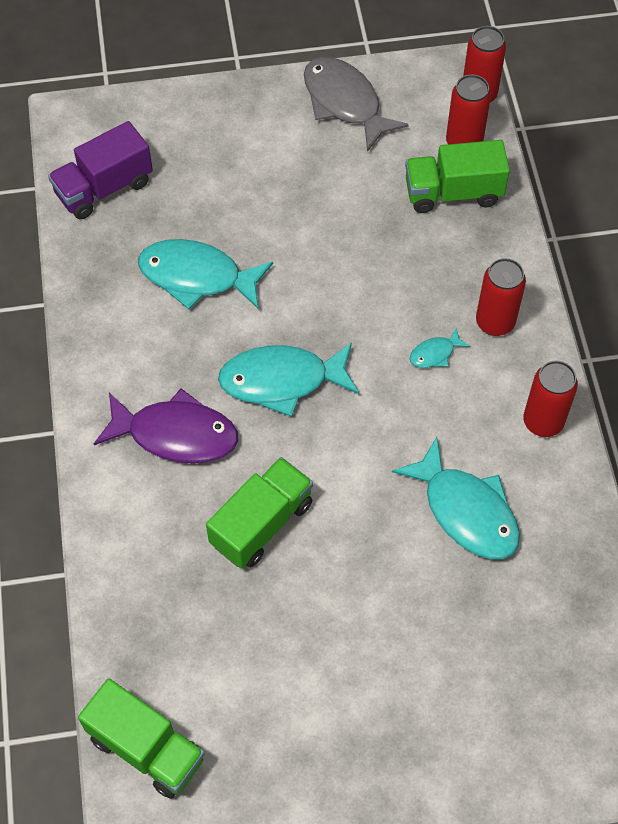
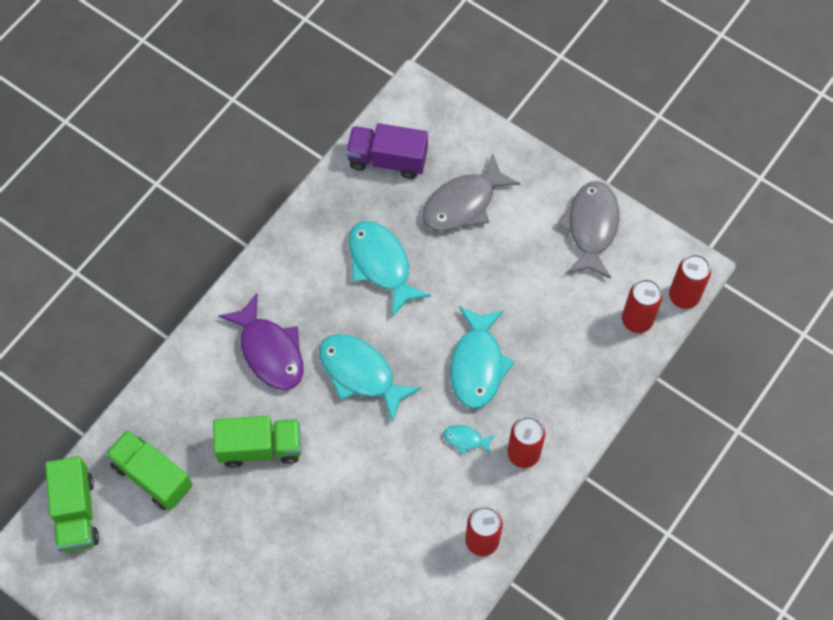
camera: 45 degrees right, 5 degrees up
turquoise fish [392,437,520,559] -> turquoise fish moved to [450,306,515,409]
green truck [405,140,510,213] -> green truck moved to [105,430,193,511]
none -> grey fish [423,154,520,231]

